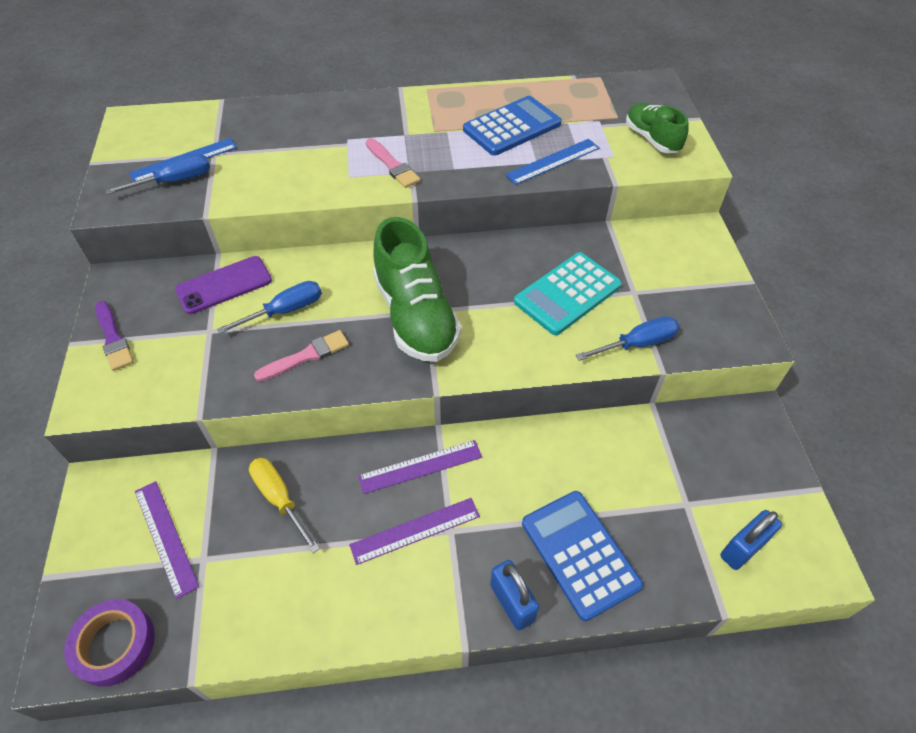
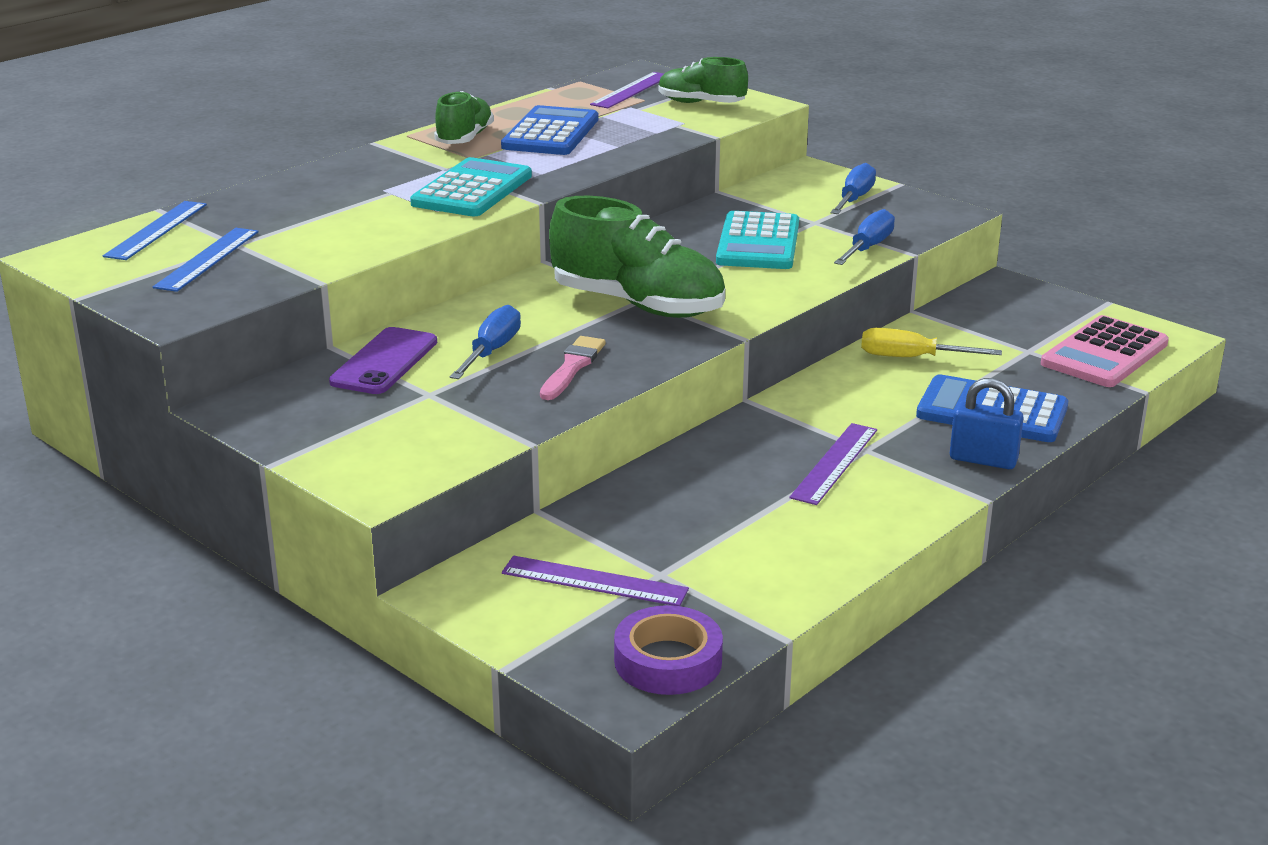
camera: 40 degrees left, 25 degrees down
purple brush [95,301,134,371] -> none
blue screwdriver [105,154,210,195] -> blue screwdriver moved to [831,163,876,214]
yellow screwdriver [249,458,320,553] -> yellow screwdriver moved to [861,328,1002,357]
purple ruler [358,440,482,494] -> purple ruler moved to [590,72,663,108]
pink brush [366,138,421,188] -> turquoise calculator [410,157,532,216]
blue ruler [505,139,600,185] -> blue ruler moved to [103,201,207,260]
blue padlock [720,510,782,570] -> pink calculator [1041,315,1169,387]
none -> green shoe [434,91,494,144]

